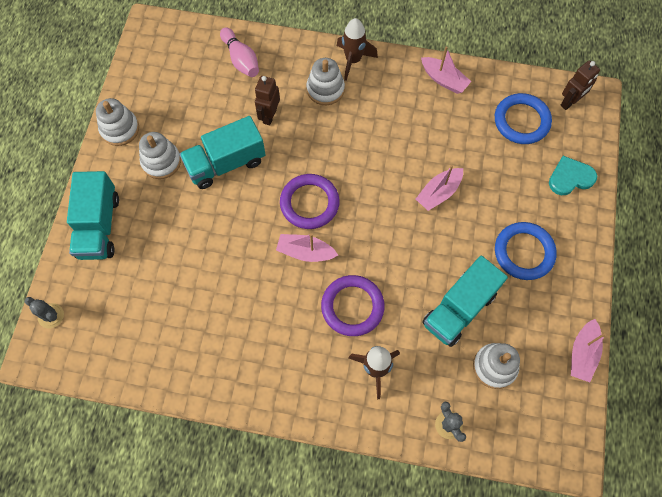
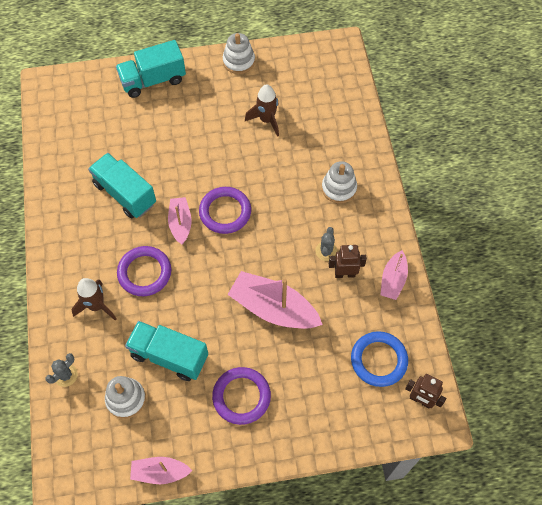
camera: 70 degrees right, 5 degrees down
grey cactus [25,297,64,329] -> grey cactus moved to [315,227,337,261]
white stacking toy [139,132,181,179] -> none
turquoise truck [179,116,266,189] -> turquoise truck moved to [88,153,156,218]
pink bowling pin [220,27,259,77] -> none
brown robot [255,76,280,125] -> brown robot moved to [329,245,367,278]
brown rocket [337,18,378,81] -> brown rocket moved to [245,84,279,137]
pink boat [416,165,463,211] -> pink boat [227,271,323,329], size x1.75
blue ring [495,222,557,280] -> purple ring [212,367,271,425]
turquoise heart [549,156,597,195] -> none

